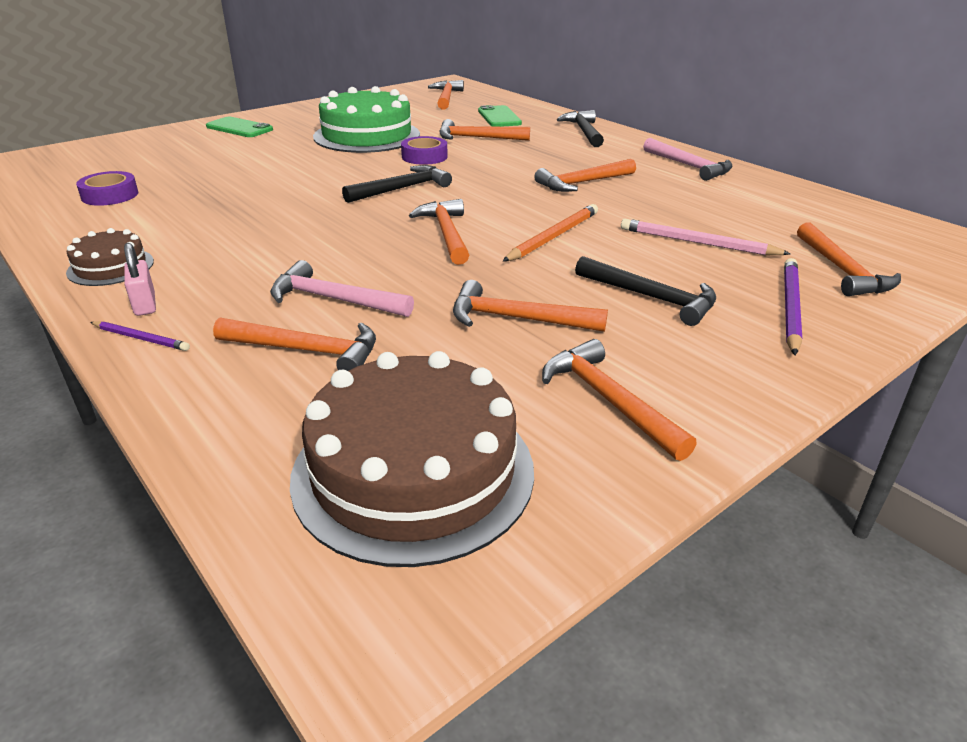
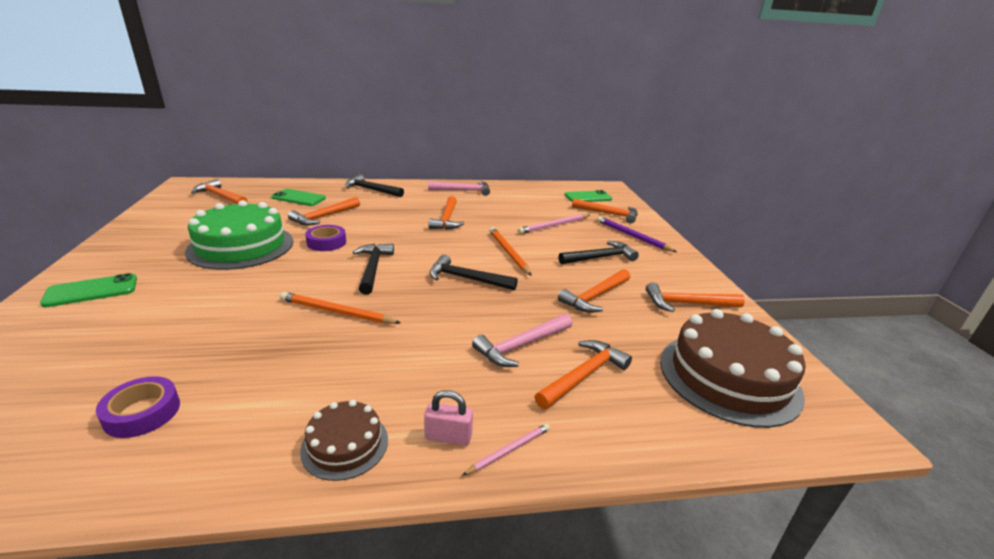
camera: 60 degrees left, 5 degrees down
purple pencil [90,321,190,351] -> pink pencil [462,424,550,476]
orange hammer [409,199,469,265] -> black hammer [430,254,518,290]
none -> orange pencil [280,292,401,324]
none -> green phone [565,190,612,202]

